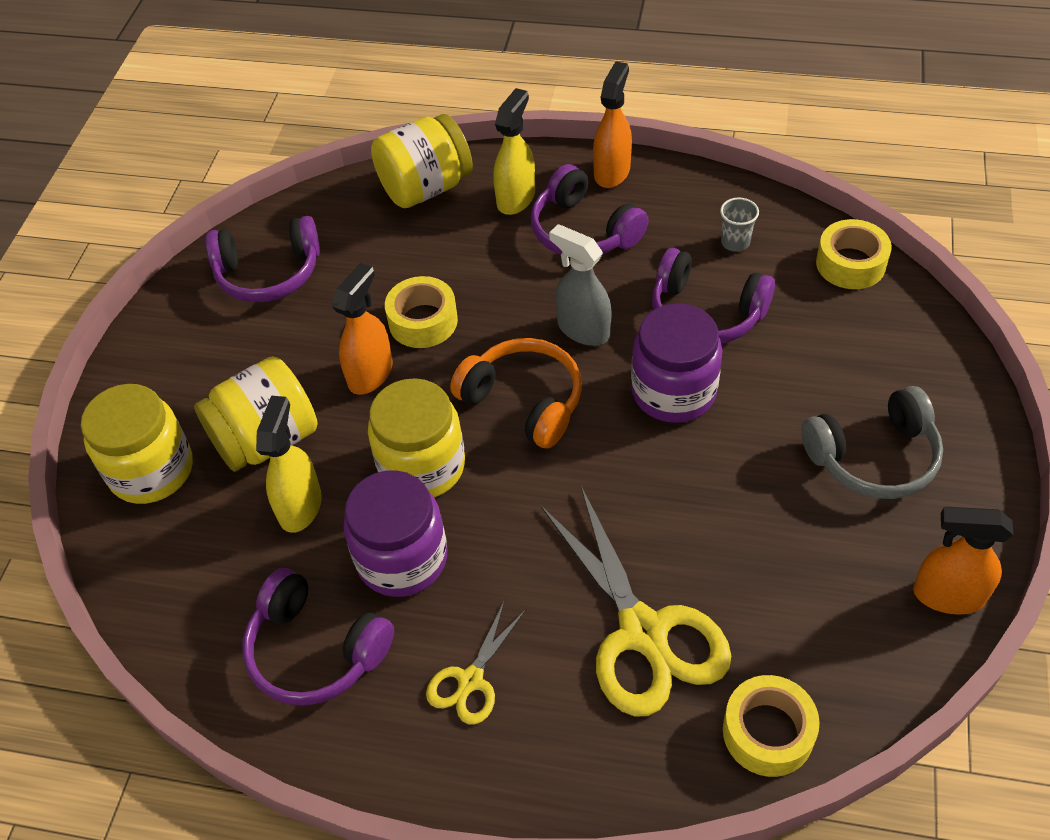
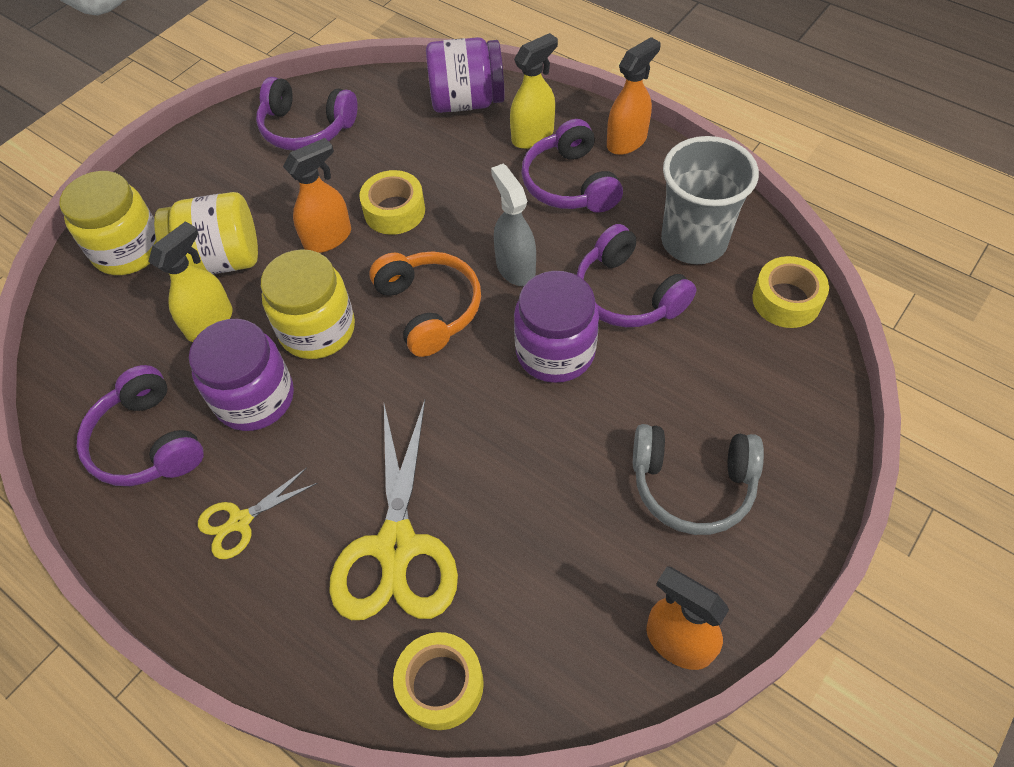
camera: 25 degrees right, 5 degrees up
yellow jar [371,114,473,208] -> purple jar [426,37,505,113]
grey cup [720,198,759,252] -> grey cup [661,136,759,264], size x2.38

